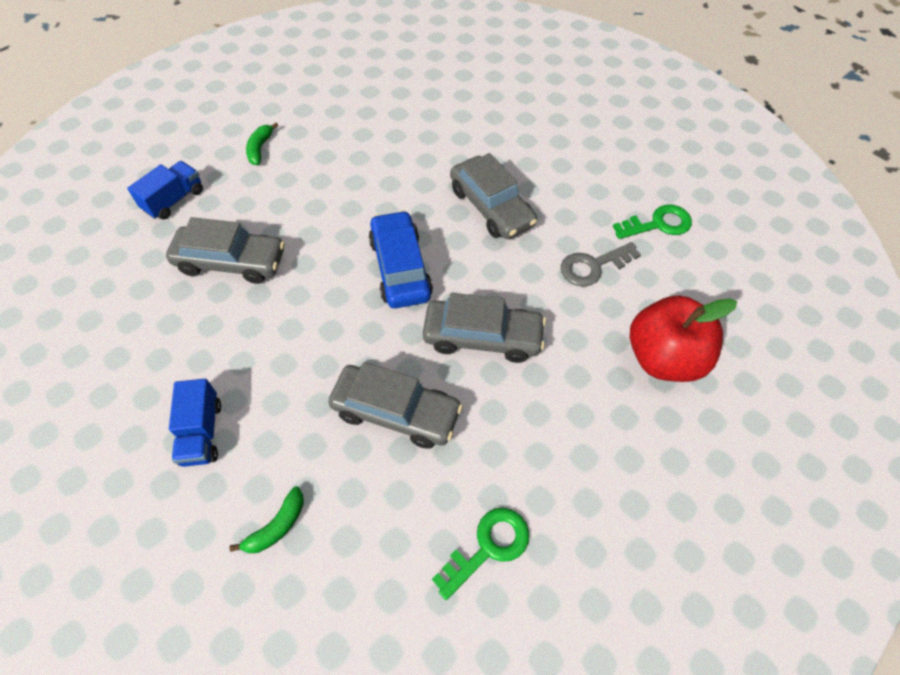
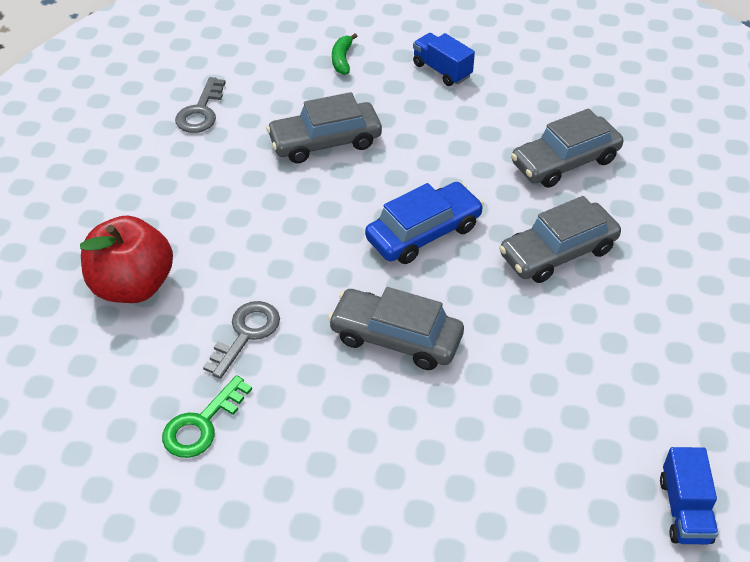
camera: 145 degrees right, 10 degrees down
blue truck [127,161,203,220] -> blue truck moved to [660,447,718,544]
green banana [246,123,279,165] -> none
blue car [369,210,433,308] -> blue car turned 75 degrees counterclockwise [365,182,484,264]
grey car [423,293,546,363] -> grey car moved to [499,196,621,283]
green key [432,508,529,600] -> grey key [175,77,226,133]

